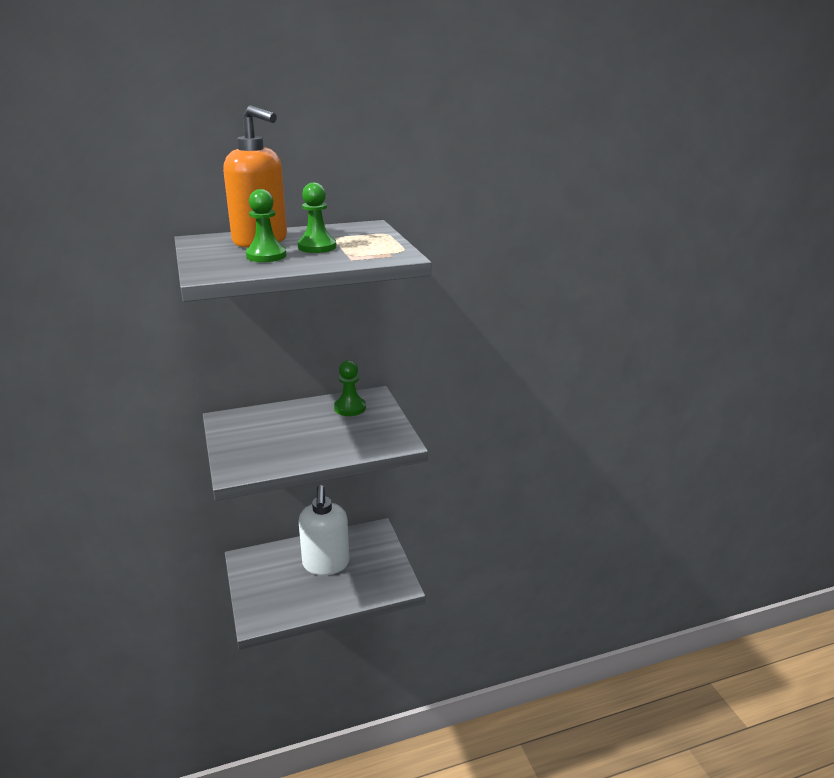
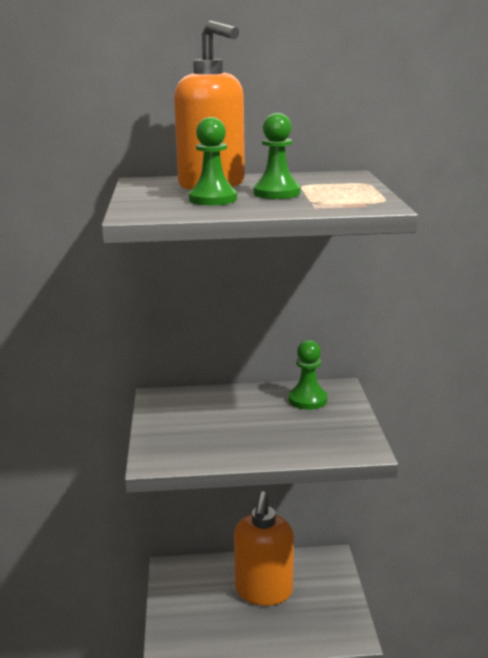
camera: 15 degrees right, 5 degrees down
white soap dispenser [298,485,349,575] -> orange soap dispenser [234,491,294,606]

